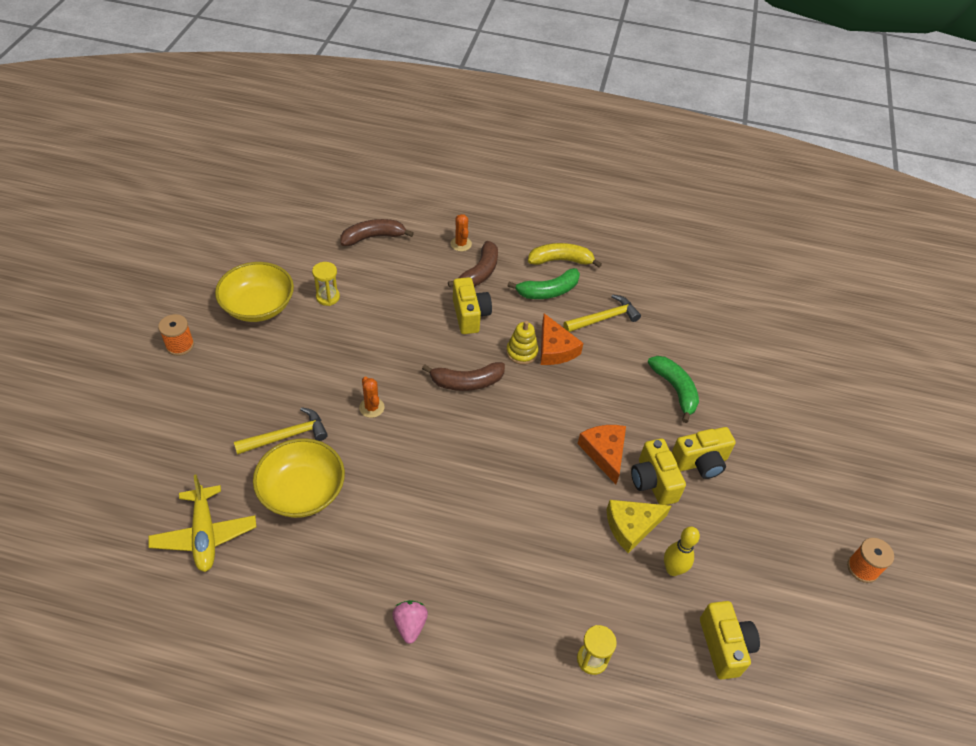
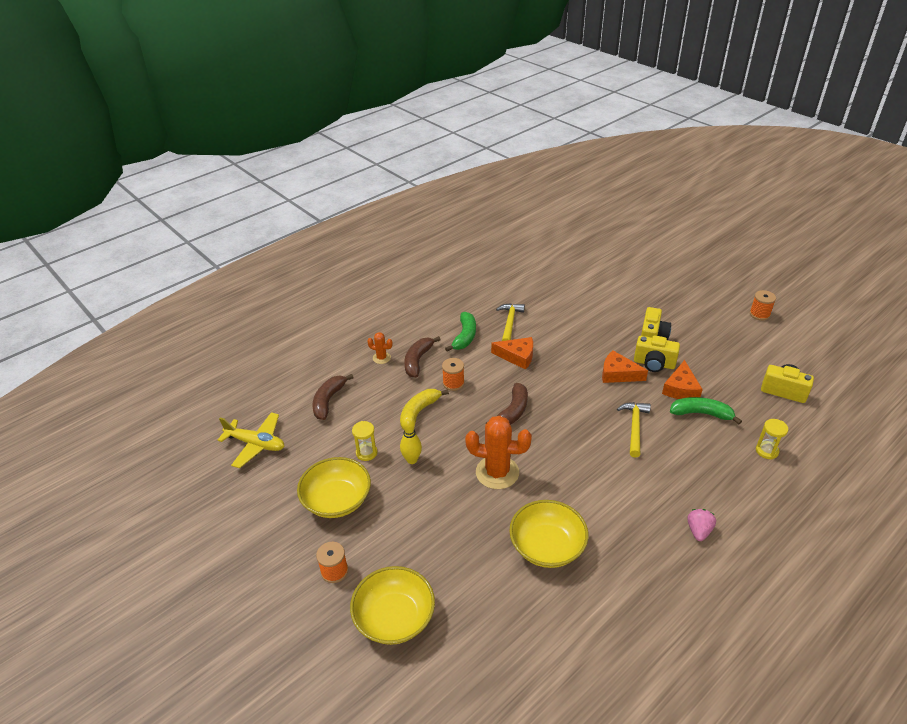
camera: 50 degrees left, 10 degrees down
yellow plane [148,475,256,572] -> yellow plane moved to [218,412,284,468]
yellow hammer [234,407,328,455] -> yellow hammer moved to [617,402,651,457]
orange cactus [359,377,385,418] -> orange cactus [465,416,532,489], size x2.02
pink strawberry [392,600,428,644] -> pink strawberry turned 75 degrees clockwise [688,509,716,541]
brown banana [448,241,498,287] -> brown banana turned 135 degrees counterclockwise [404,336,441,378]
yellow camera [453,277,492,334] -> orange spool [442,358,465,391]
yellow stacking toy [506,321,539,365] -> none
yellow banana [528,243,602,268] -> yellow banana moved to [400,389,449,430]
yellow cheese [606,500,671,553] -> orange cheese [662,360,703,399]
green banana [647,356,699,423] -> green banana moved to [670,397,742,424]
yellow bowling pin [664,526,700,576] -> yellow bowling pin moved to [400,415,422,464]
none -> yellow bowl [350,566,435,645]

